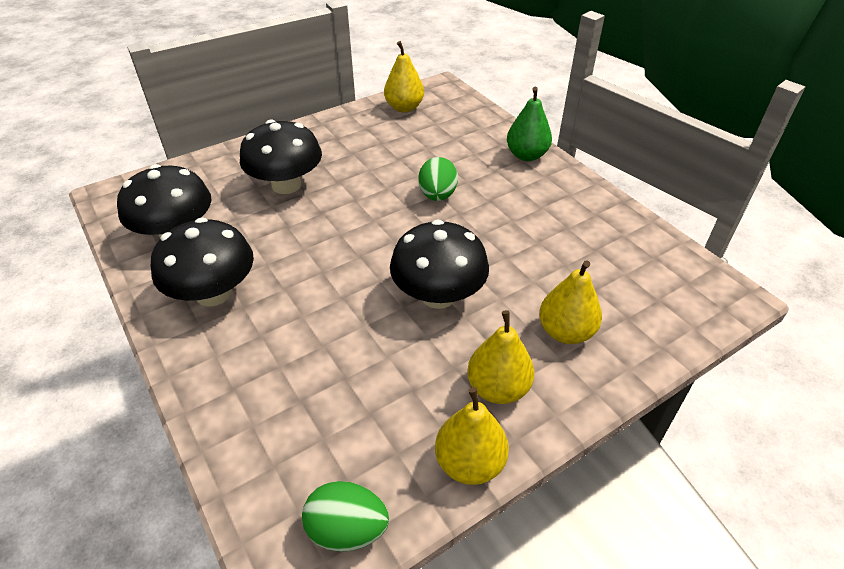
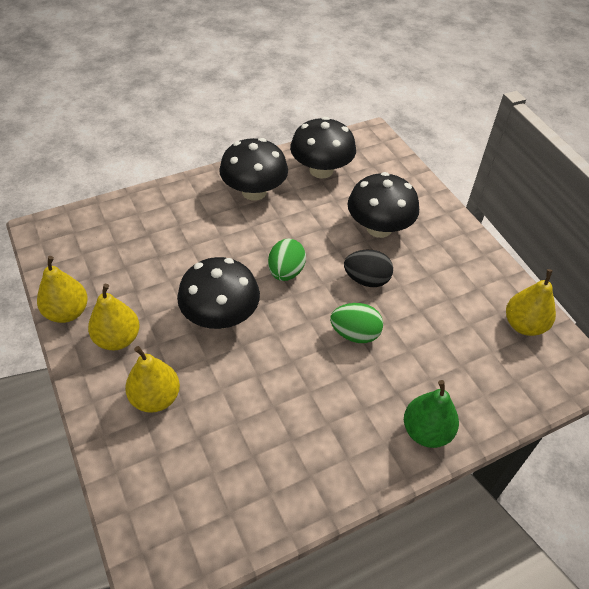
camera: 95 degrees right, 5 degrees up
green egg [302,481,389,552] -> green egg moved to [268,239,306,281]
none -> black egg [344,250,393,287]

